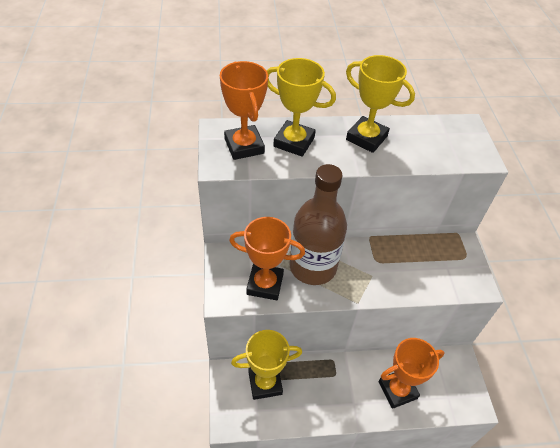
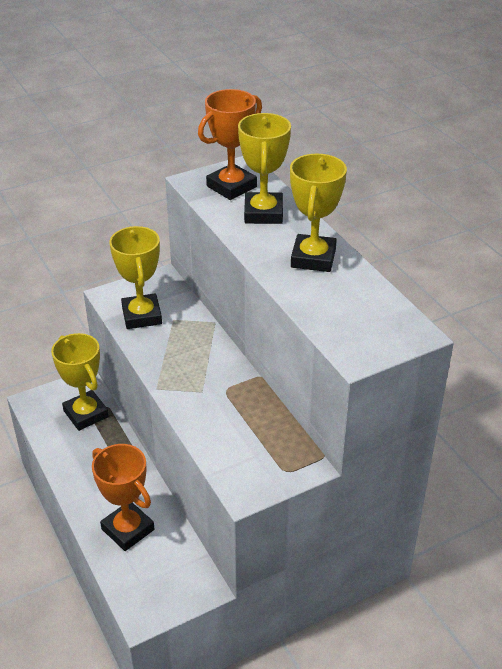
camera: 70 degrees right, 10 degrees down
orange trophy [229,217,305,300] -> yellow trophy [110,226,162,329]
brown bottle [289,164,347,285] -> none

